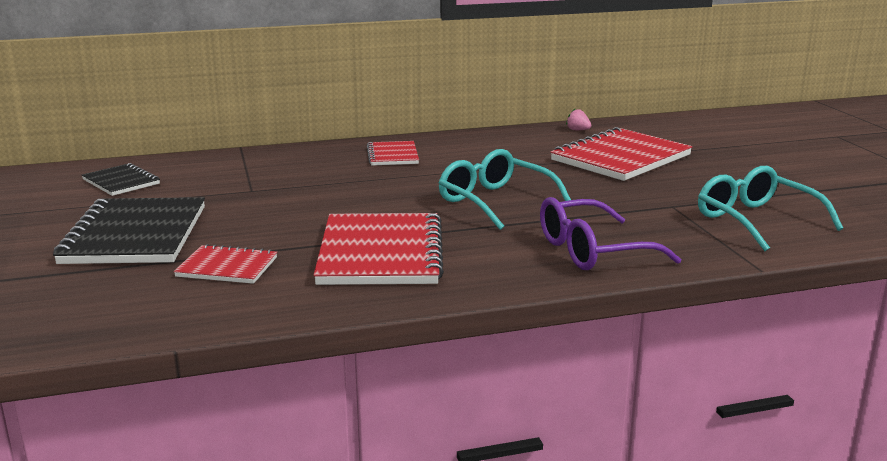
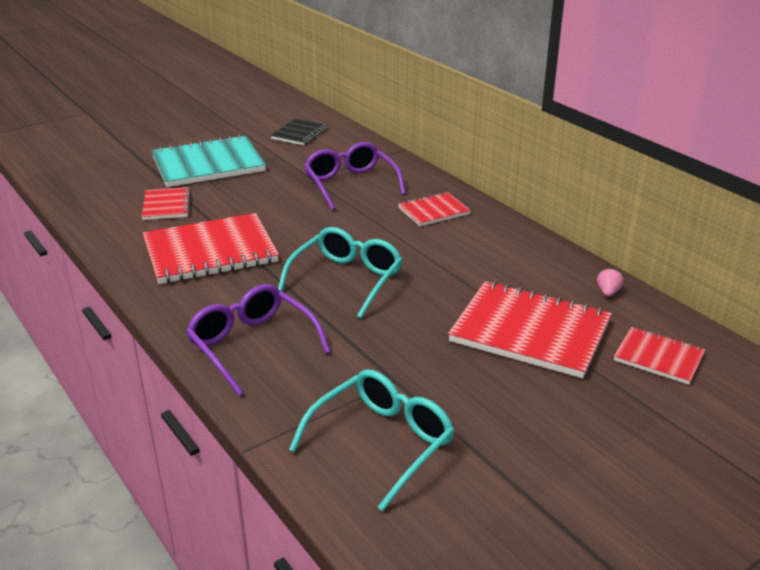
camera: 70 degrees right, 10 degrees up
black notebook [53,197,205,264] -> turquoise notebook [151,135,266,187]
none -> purple glasses [304,142,406,210]
none -> red notebook [614,327,705,385]

